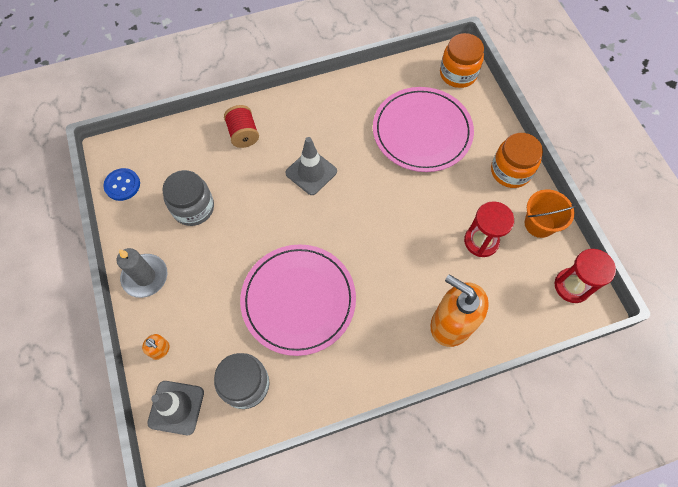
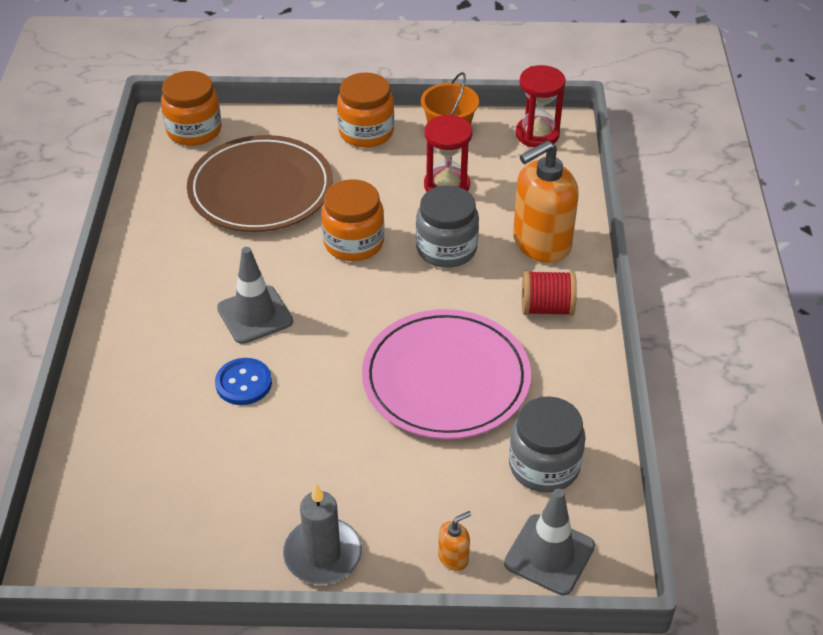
camera: 70 degrees left, 20 degrees down
blue button [103,168,140,201] -> blue button moved to [215,358,272,405]
grey jar [162,170,214,226] -> grey jar moved to [416,185,479,268]
red spool [224,105,259,148] -> red spool moved to [522,271,577,316]
pink plate [373,87,474,172] -> brown plate [187,135,333,232]
none -> orange jar [321,179,385,261]

